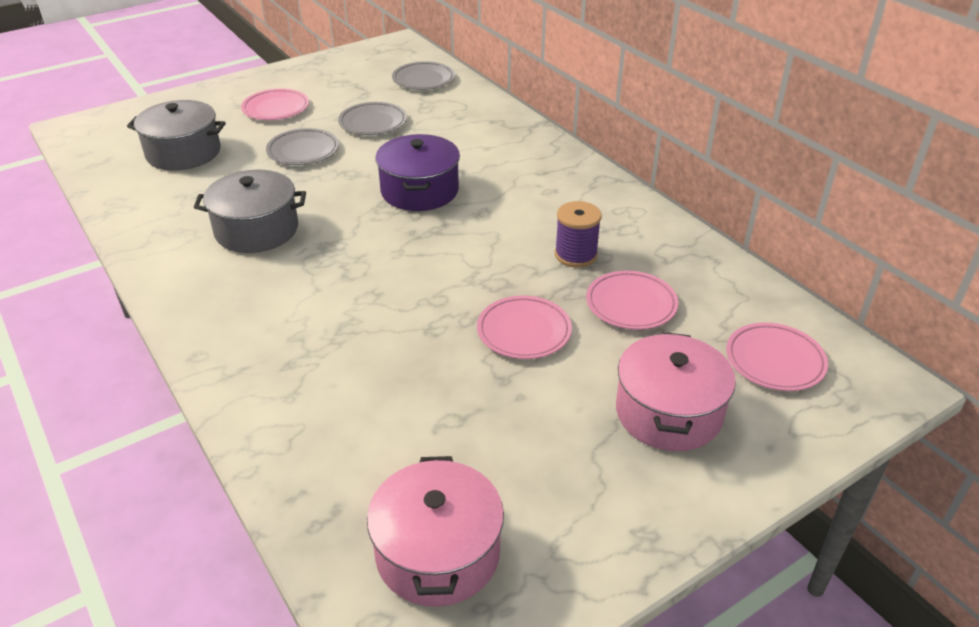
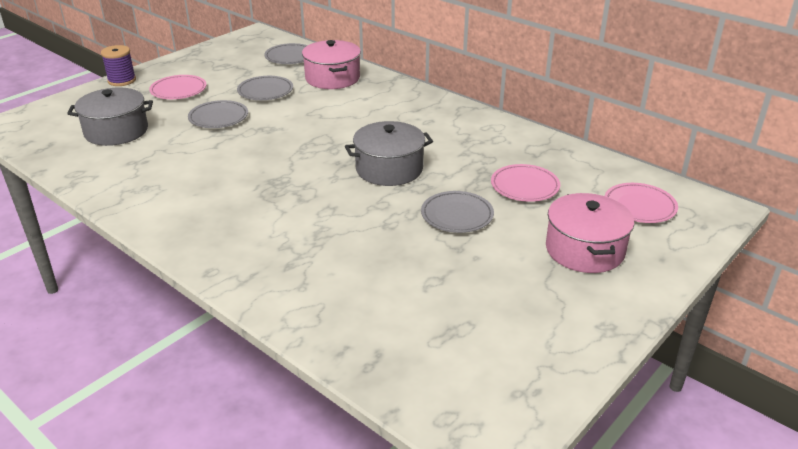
camera: 15 degrees left, 5 degrees down
grey pot [194,170,306,253] -> grey pot moved to [345,121,433,186]
pink pot [367,456,504,607] -> pink pot moved to [302,40,361,89]
purple pot [375,134,460,211] -> none
pink plate [477,296,572,359] -> grey plate [421,191,494,233]
purple spool [555,201,602,268] -> purple spool moved to [101,45,136,86]

